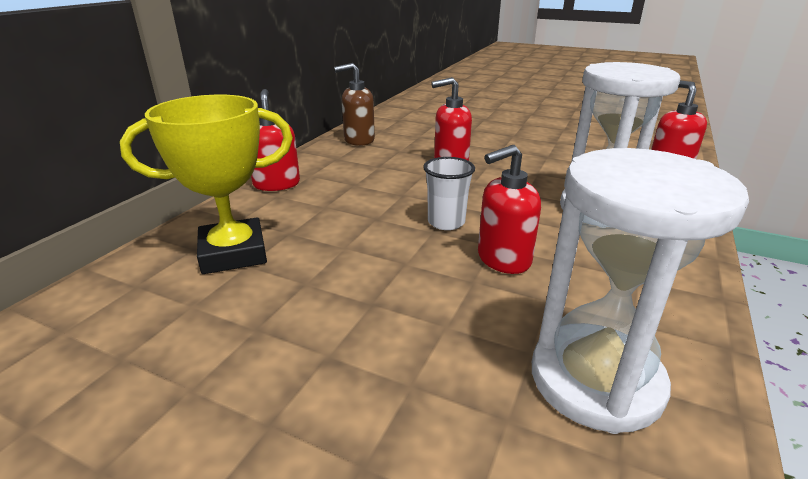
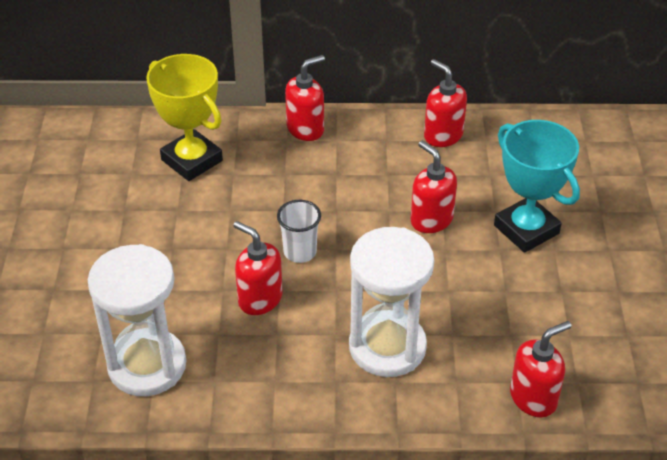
camera: 65 degrees right, 15 degrees up
brown soap dispenser [334,63,375,146] -> red soap dispenser [424,59,467,147]
none -> turquoise trophy [494,120,580,253]

